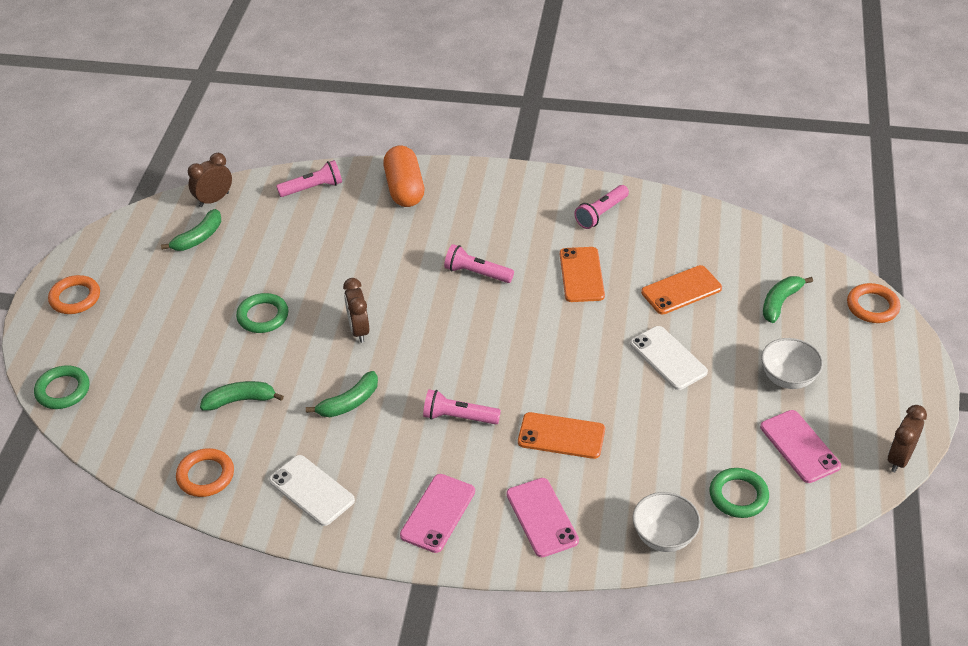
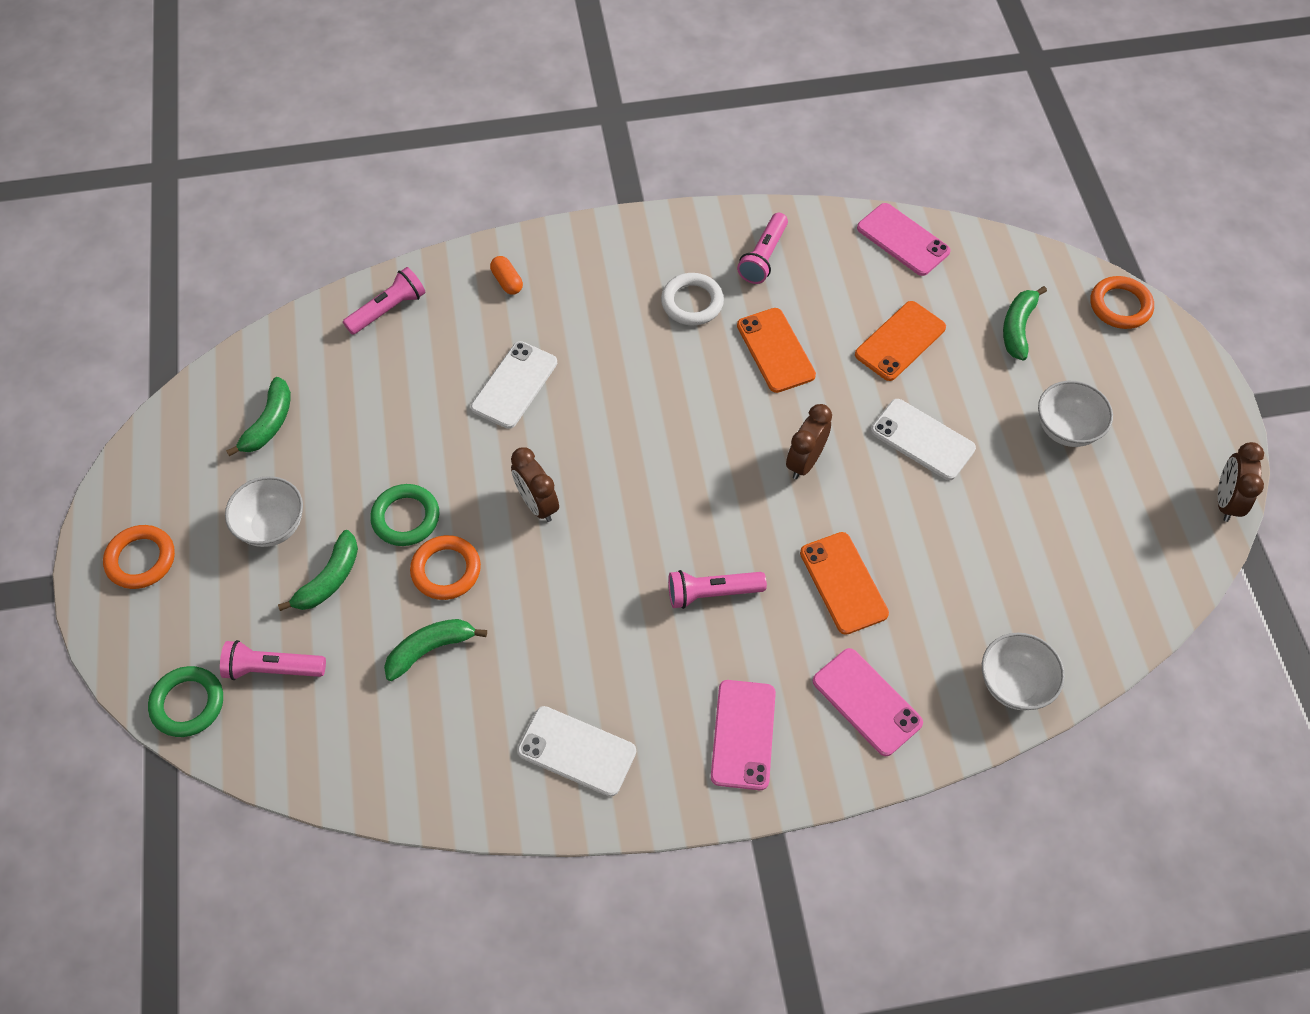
camera: 20 degrees left, 15 degrees up
orange ring [176,448,234,497] -> orange ring moved to [410,535,481,600]
brown clock [188,153,232,207] -> brown clock moved to [786,404,832,479]
green banana [306,371,378,417] -> green banana moved to [278,530,358,611]
orange capsule [383,146,424,207] -> orange capsule [490,256,523,295], size x0.46
pink flashlight [444,244,514,283] -> pink flashlight moved to [220,640,326,680]
orange phone [518,412,605,459] -> orange phone turned 75 degrees clockwise [800,532,889,635]
green ring [710,468,769,518] -> none
pink phone [760,410,841,483] -> pink phone moved to [857,203,951,276]
none -> white bowl [225,476,303,547]
none -> white phone [471,341,557,429]
none -> white ring [661,273,724,326]

